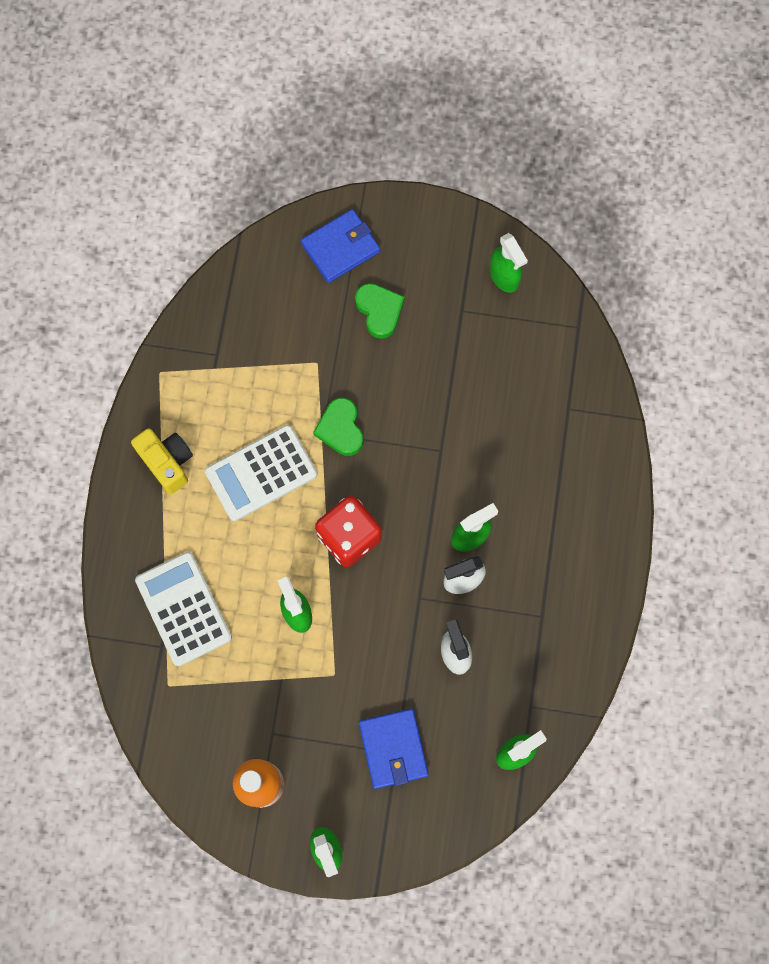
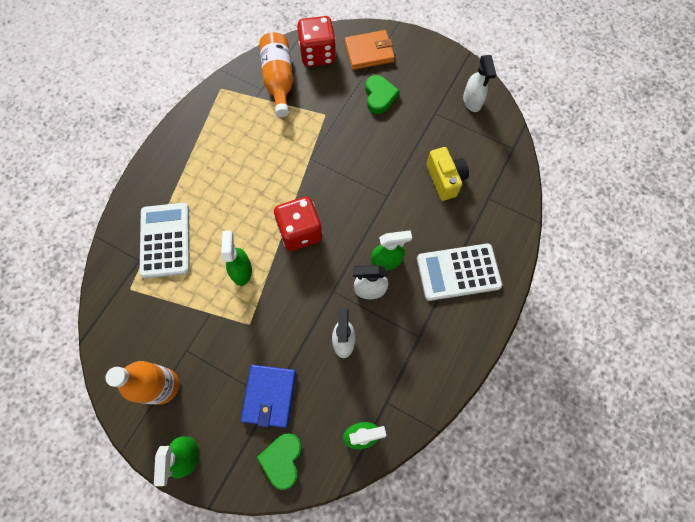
camera: 20 degrees right, 5 degrees down
yellow camera [131,428,193,494] -> yellow camera moved to [426,147,469,201]
white calculator [205,425,317,521] -> white calculator moved to [417,243,502,301]
blue wallet [301,209,380,283] -> orange wallet [344,30,395,70]
green heart [313,398,363,456] -> green heart moved to [257,433,302,490]
green spray bottle [490,233,528,293] -> white spray bottle [463,55,496,112]
none -> orange bottle [259,32,293,117]
none -> red dice [297,16,336,67]

